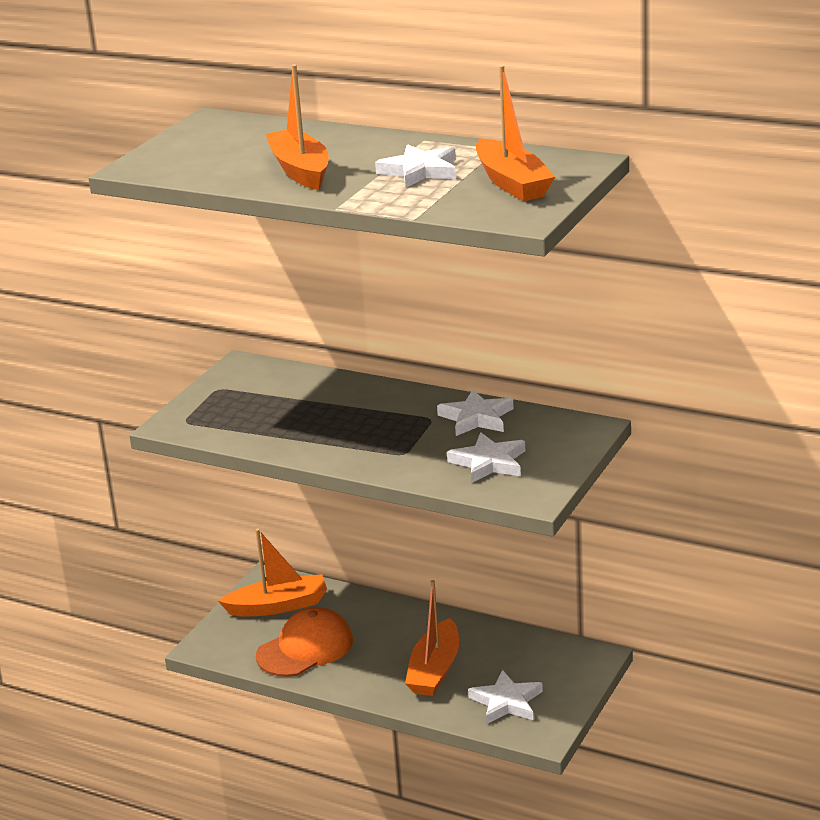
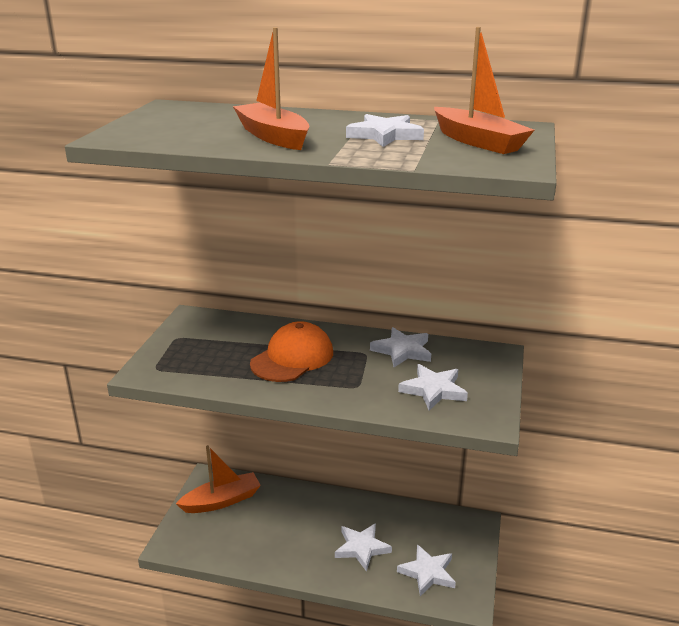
camera: 15 degrees left, 0 degrees up
orange cap [256,607,353,677] -> orange cap moved to [250,321,333,382]
orange boat [405,580,459,696] -> white star [335,523,392,572]

